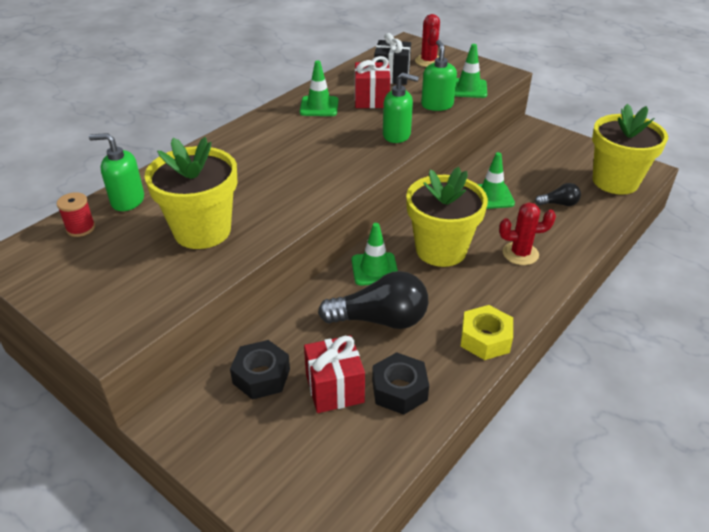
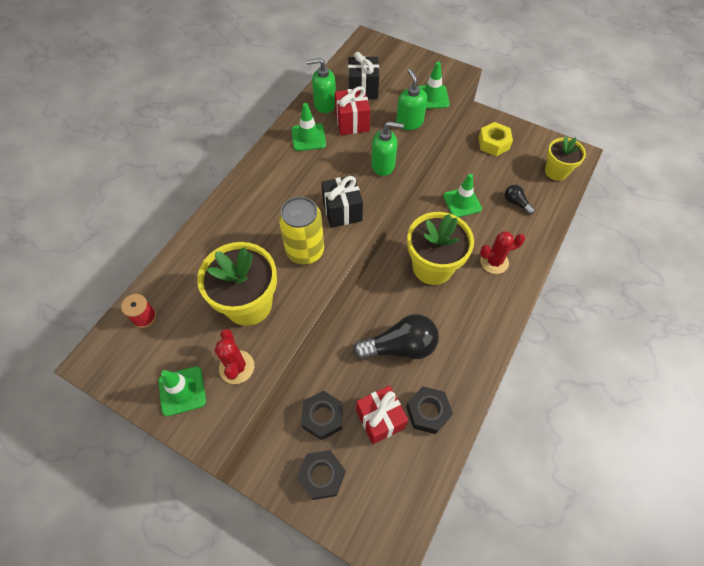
camera: 10 degrees left, 20 degrees up
green soap dispenser [89,133,144,211] -> green soap dispenser moved to [307,58,336,113]
green traffic cone [352,223,398,286] -> green traffic cone moved to [158,366,206,416]
red cactus [415,14,440,67] -> red cactus moved to [214,329,254,384]
yellow nut [461,305,513,360] -> yellow nut moved to [478,122,513,156]
black light bulb [535,183,581,206] -> black light bulb turned 120 degrees counterclockwise [505,185,535,215]
yellow flower pot [592,104,668,195] -> yellow flower pot [545,136,586,181], size x0.64
none -> yellow can [278,197,324,264]
none -> black nut [297,450,345,500]
none -> black gift [321,175,363,228]

